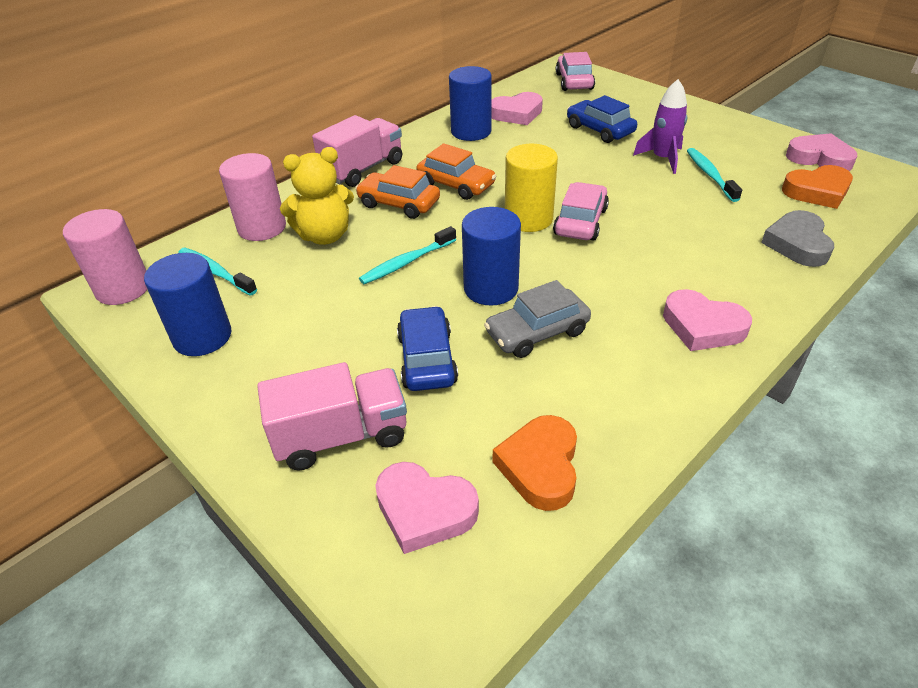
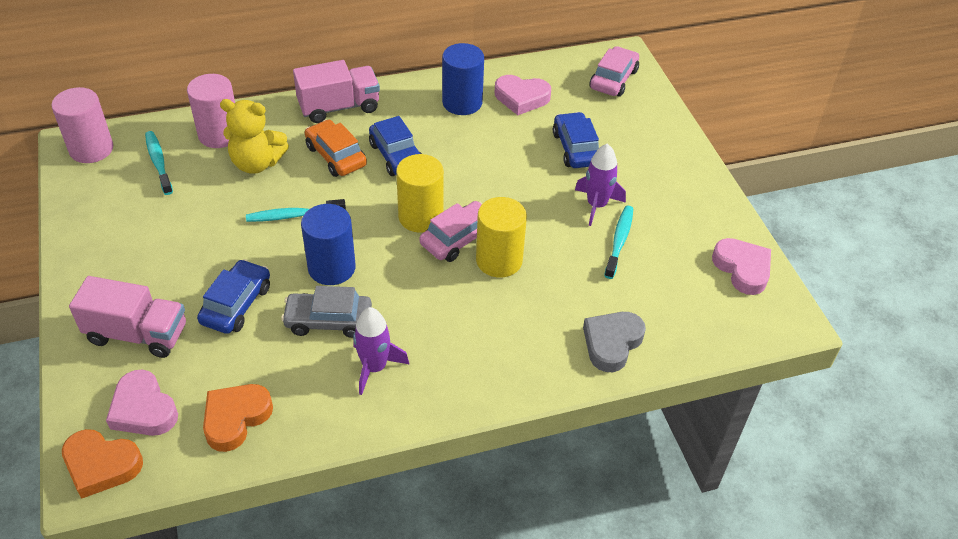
camera: 25 degrees right, 5 degrees up
blue cylinder [144,253,232,356] -> none
orange car [416,143,496,200] -> blue car [369,116,422,176]
pink heart [663,289,752,351] -> none
orange heart [782,165,853,209] -> orange heart moved to [62,429,143,499]
none -> purple rocket [353,307,409,395]
none -> yellow cylinder [476,197,527,277]

